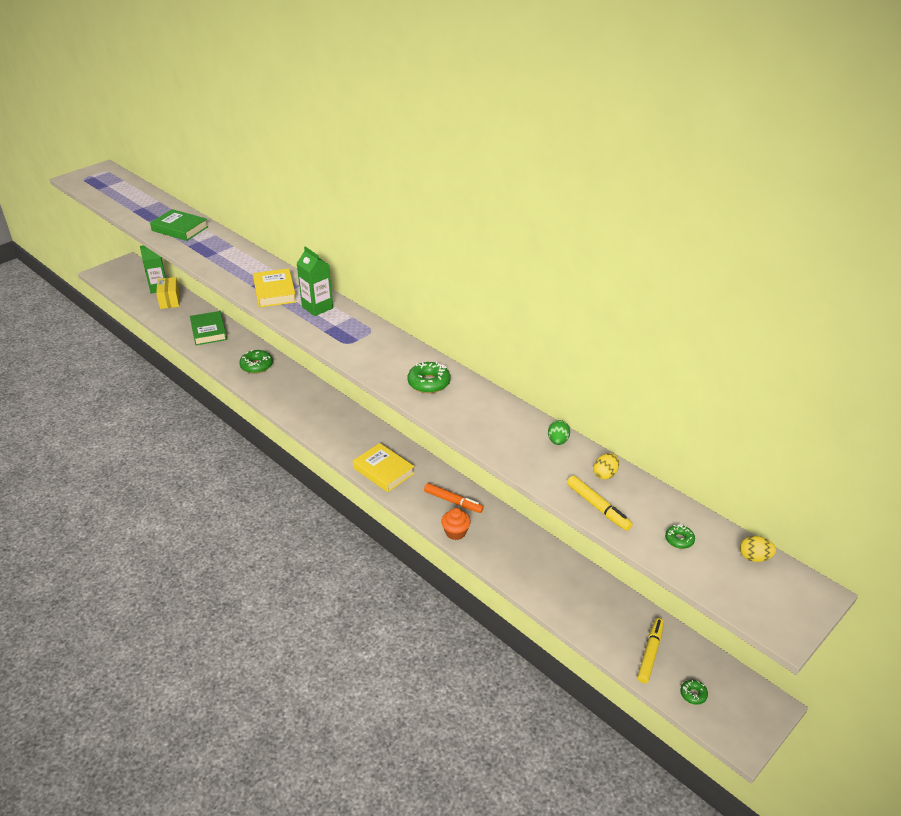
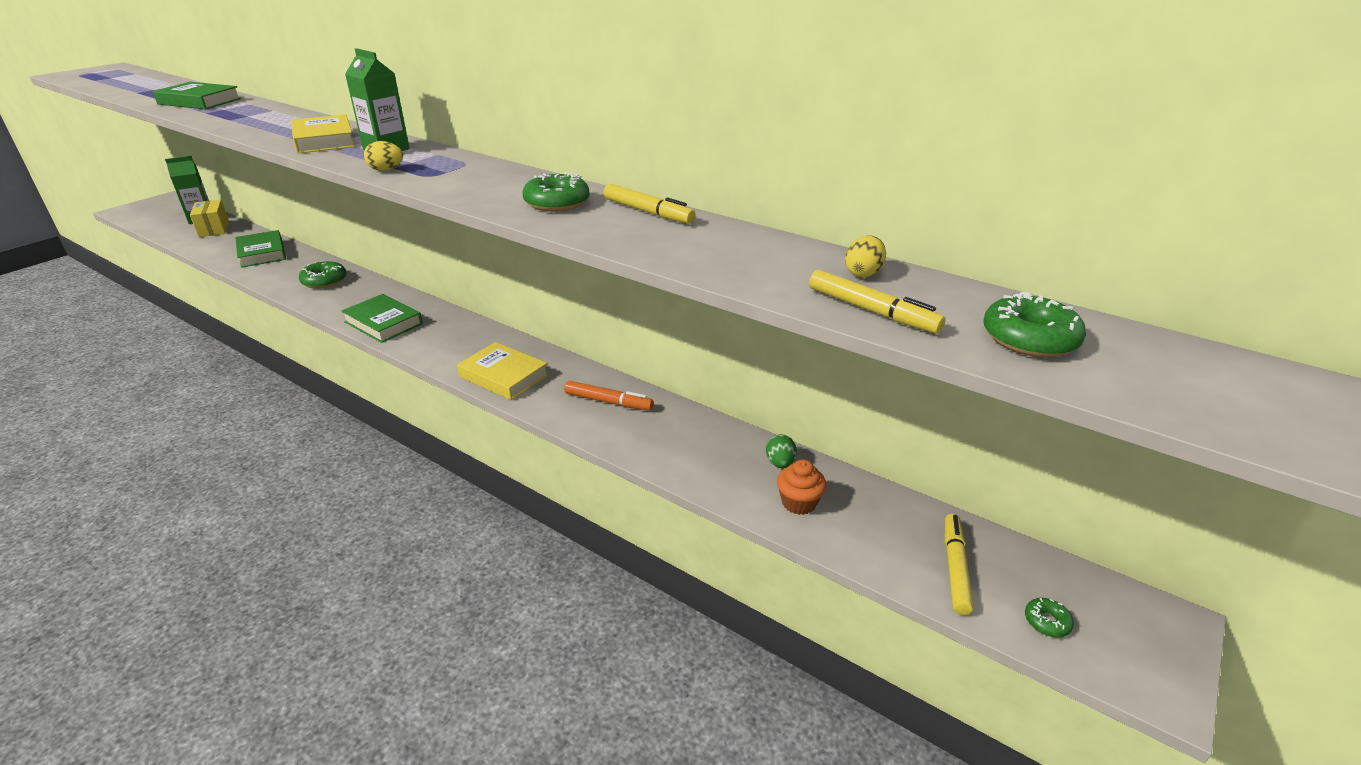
camera: 10 degrees left, 5 degrees down
orange cupcake [441,508,471,540] -> orange cupcake moved to [777,460,827,515]
green egg [548,420,570,445] -> green egg moved to [766,434,797,468]
green donut [665,524,695,549] -> green donut [983,292,1086,358], size x1.81
yellow egg [740,536,776,562] -> yellow egg moved to [364,141,403,171]
none -> green book [341,294,423,343]
none -> yellow marker [604,184,695,224]

